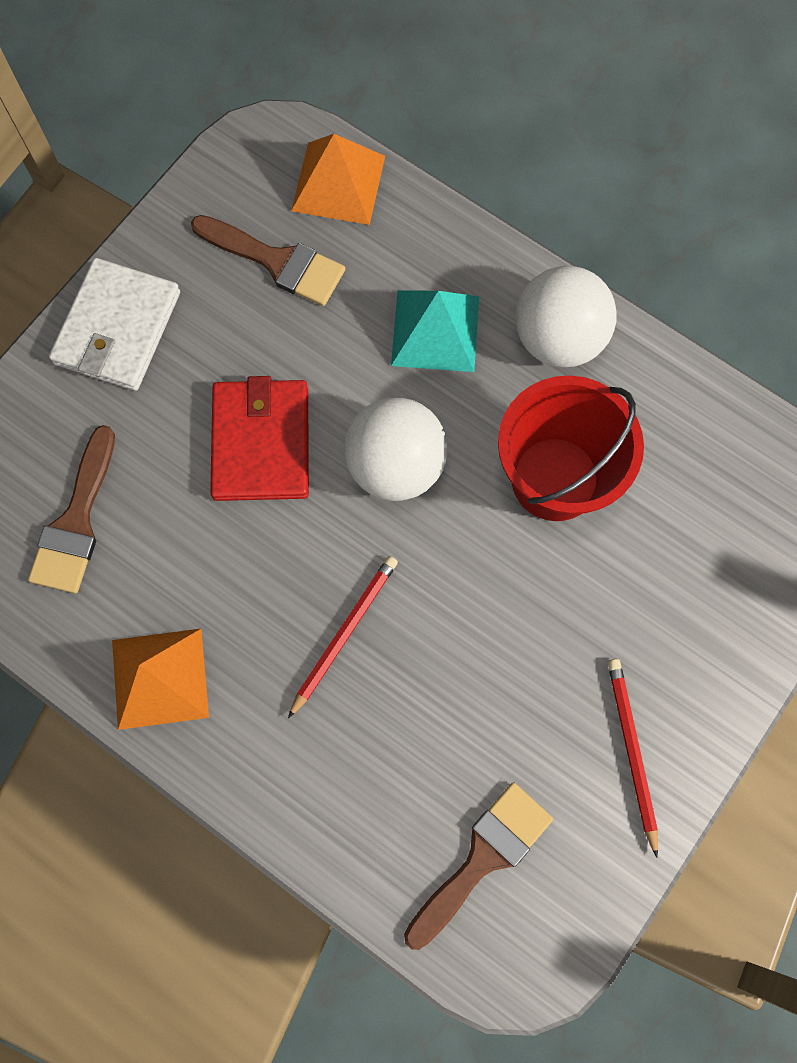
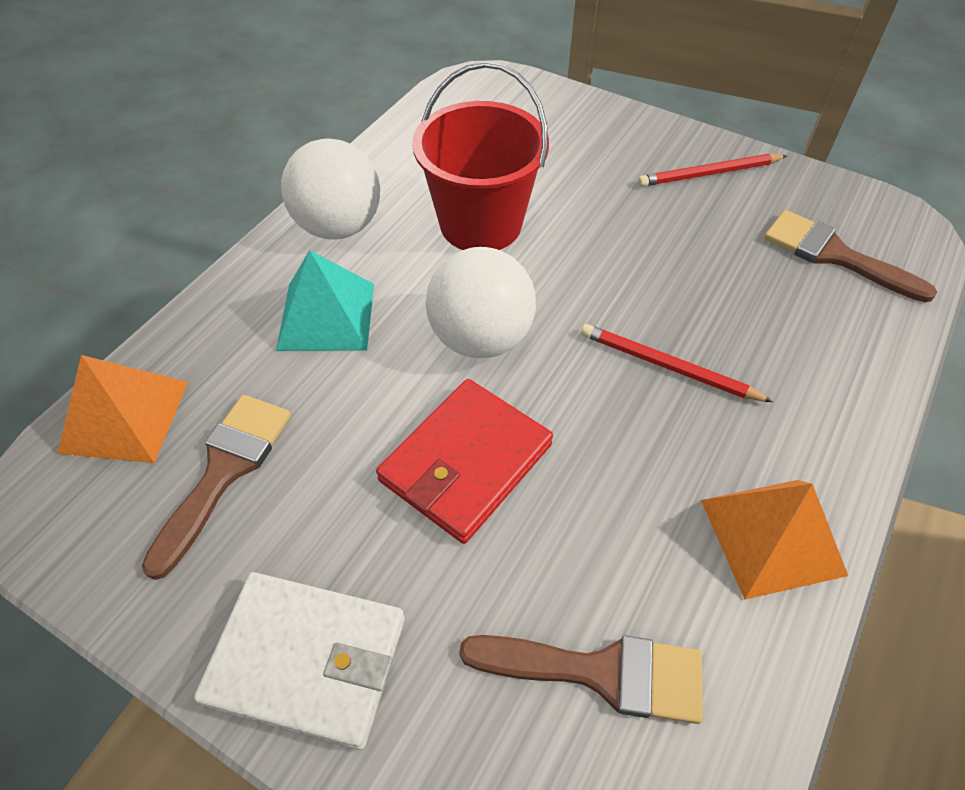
camera: 95 degrees left, 20 degrees down
red wallet [210,376,309,501] -> red wallet turned 45 degrees counterclockwise [376,379,553,544]

